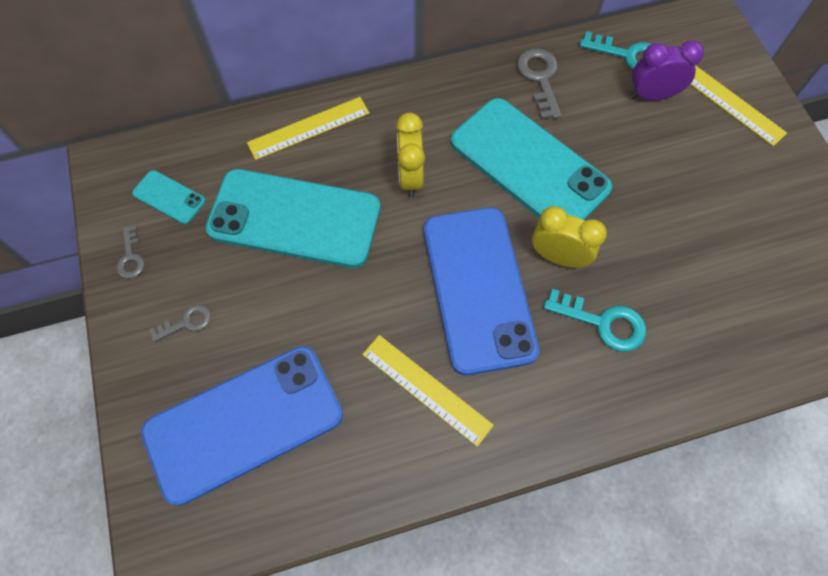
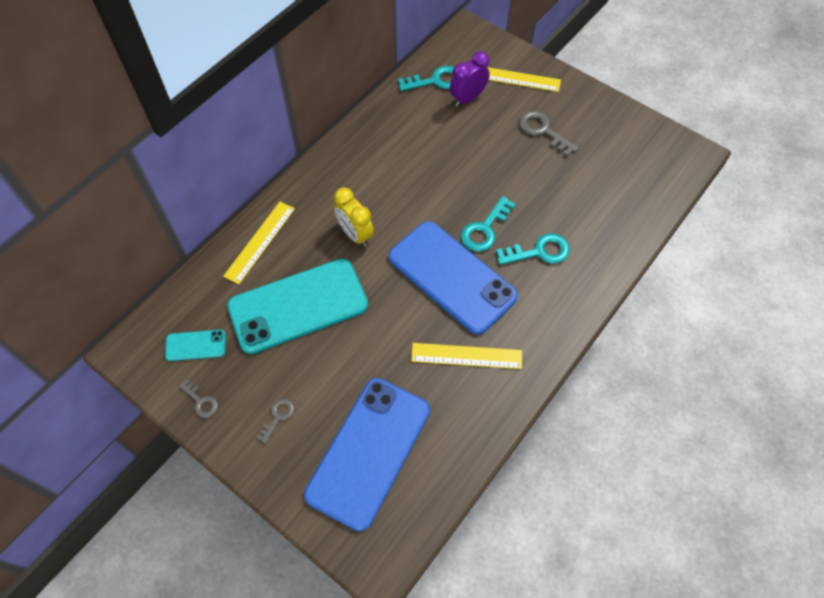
camera: 35 degrees left, 5 degrees down
turquoise phone [451,98,612,220] -> none
grey key [517,48,562,120] -> grey key moved to [519,110,578,157]
yellow clock [532,206,607,268] -> turquoise key [461,196,516,252]

